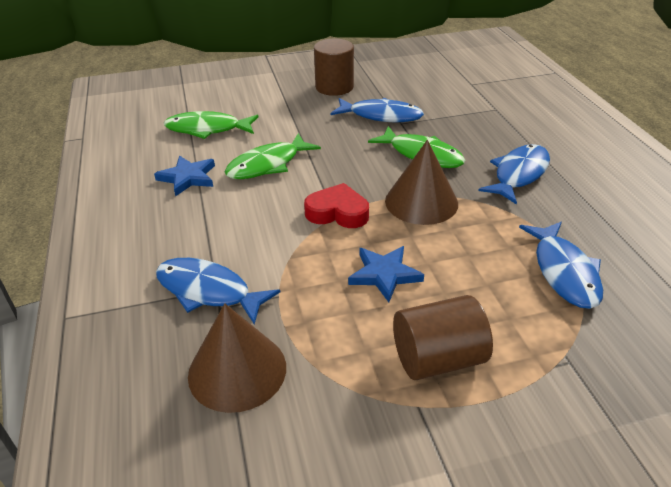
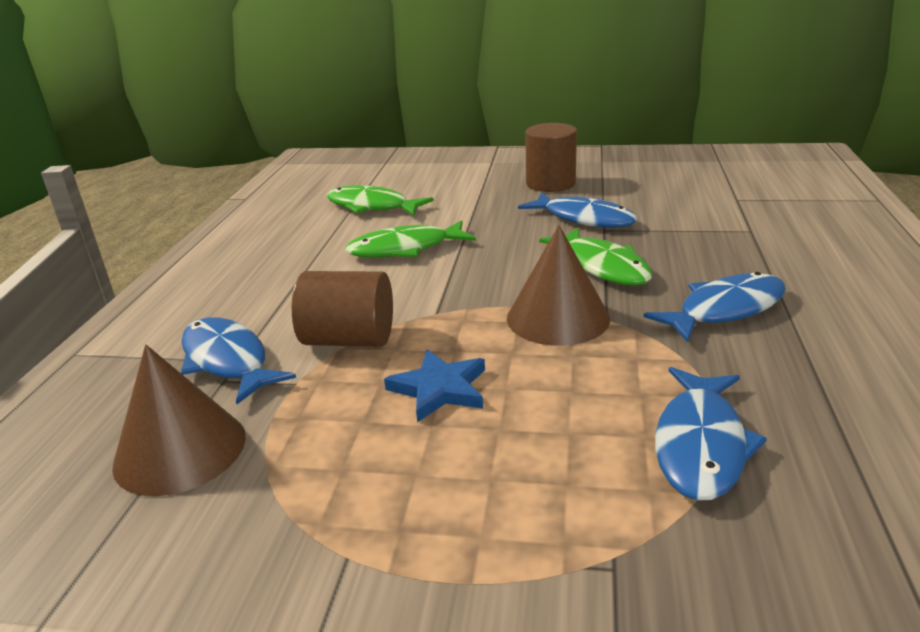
camera: 25 degrees right, 10 degrees down
blue star [154,156,215,196] -> none
red heart [304,183,369,228] -> none
brown cylinder [393,295,493,380] -> brown cylinder moved to [292,271,393,347]

